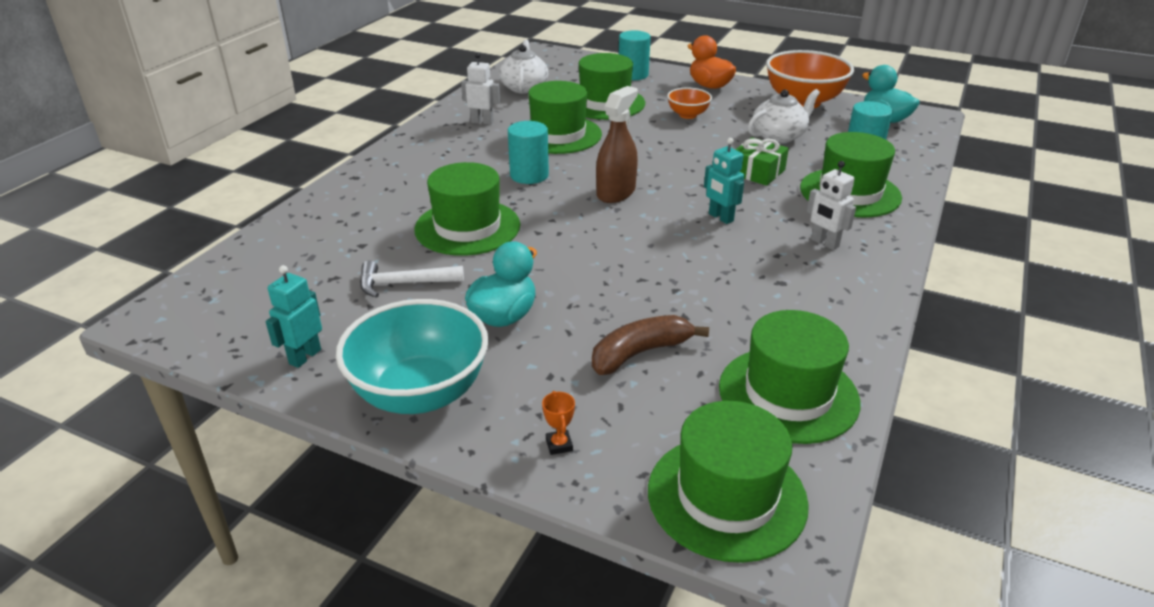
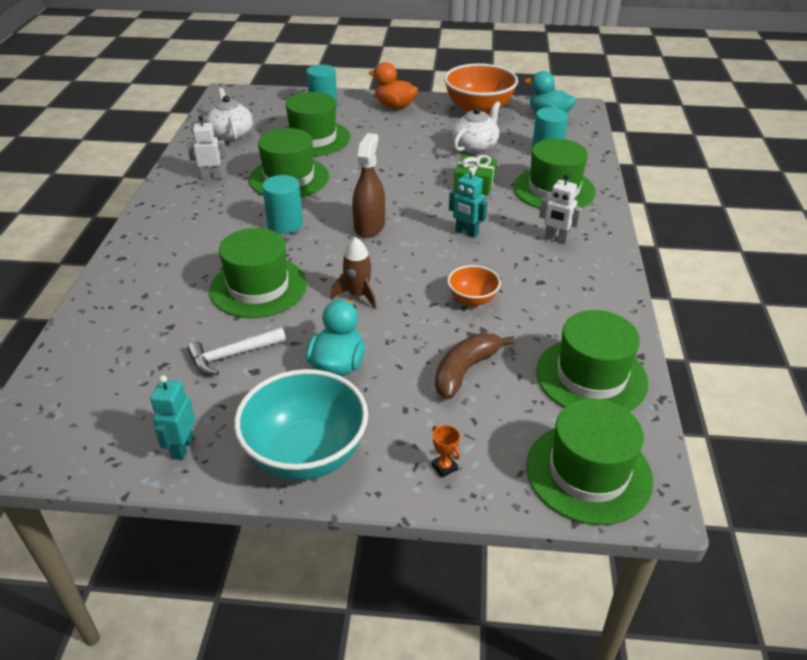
camera: 20 degrees left, 5 degrees up
orange bowl [667,88,712,119] -> orange bowl moved to [447,265,501,306]
none -> brown rocket [331,237,377,309]

